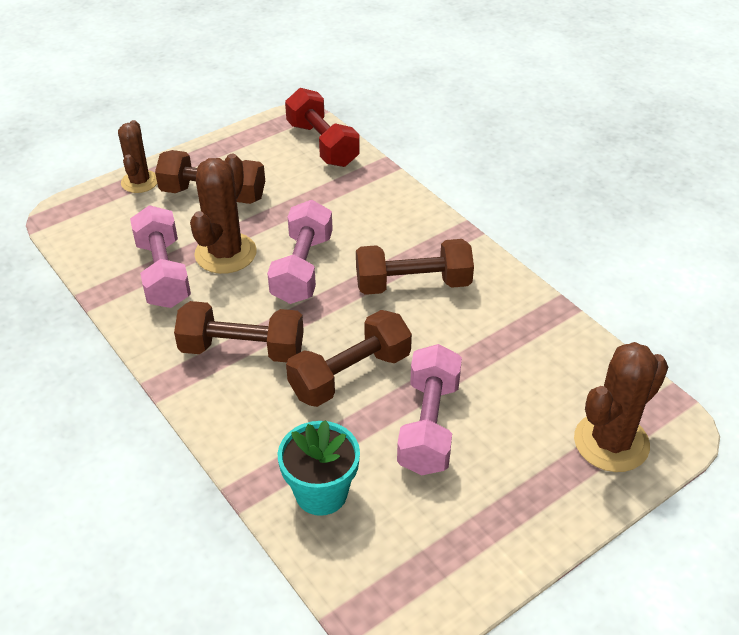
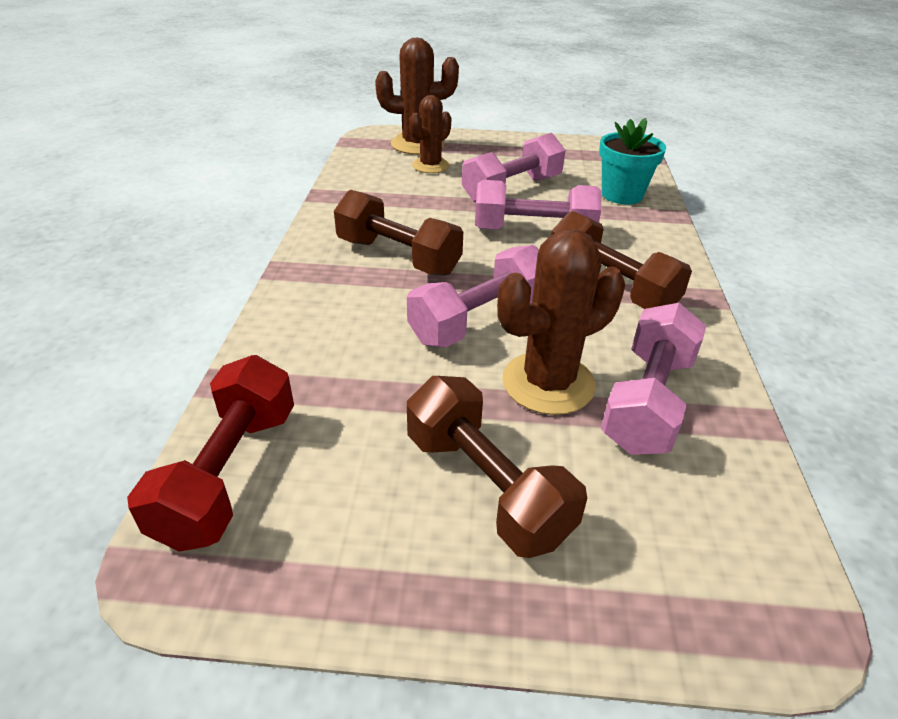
camera: 140 degrees left, 5 degrees down
brown cactus [118,120,157,193] -> brown cactus moved to [409,95,451,173]
brown dumbbell [286,310,412,407] -> pink dumbbell [475,180,601,230]

